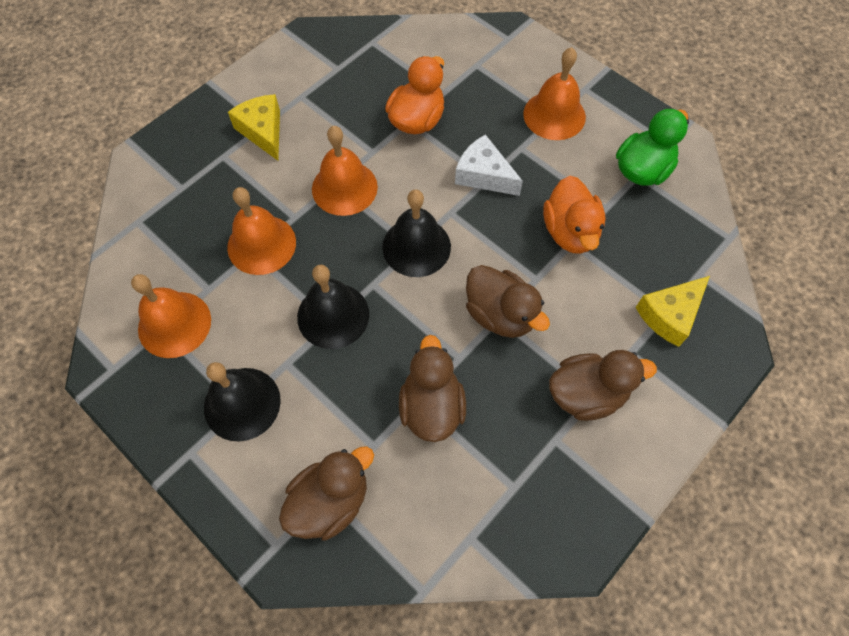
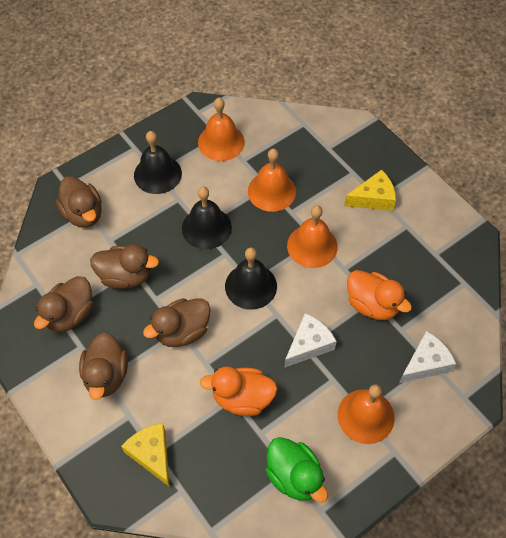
camera: 100 degrees right, 5 degrees down
none -> brown duck [34,276,94,332]
none -> white cheese [399,331,456,383]

